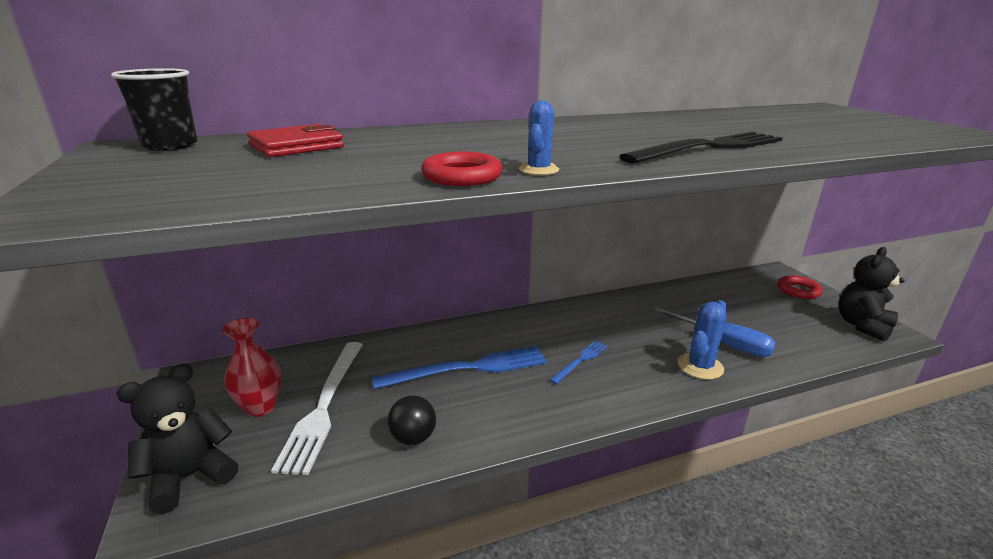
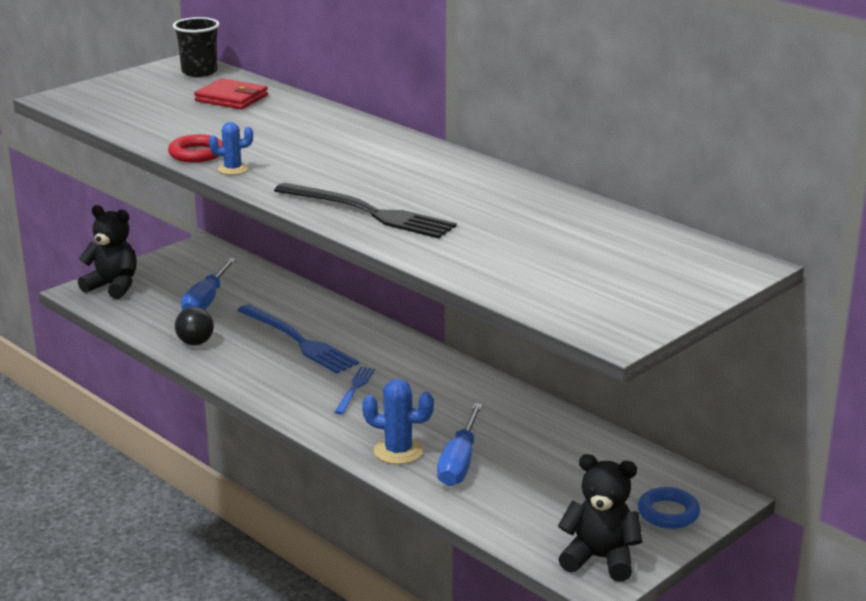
camera: 65 degrees right, 0 degrees up
red vase [222,318,282,417] -> none
white fork [271,342,363,475] -> blue screwdriver [181,258,236,311]
blue fork [550,341,608,384] -> blue fork turned 90 degrees counterclockwise [334,367,375,414]
red ring [777,275,823,299] -> blue ring [638,487,700,529]

